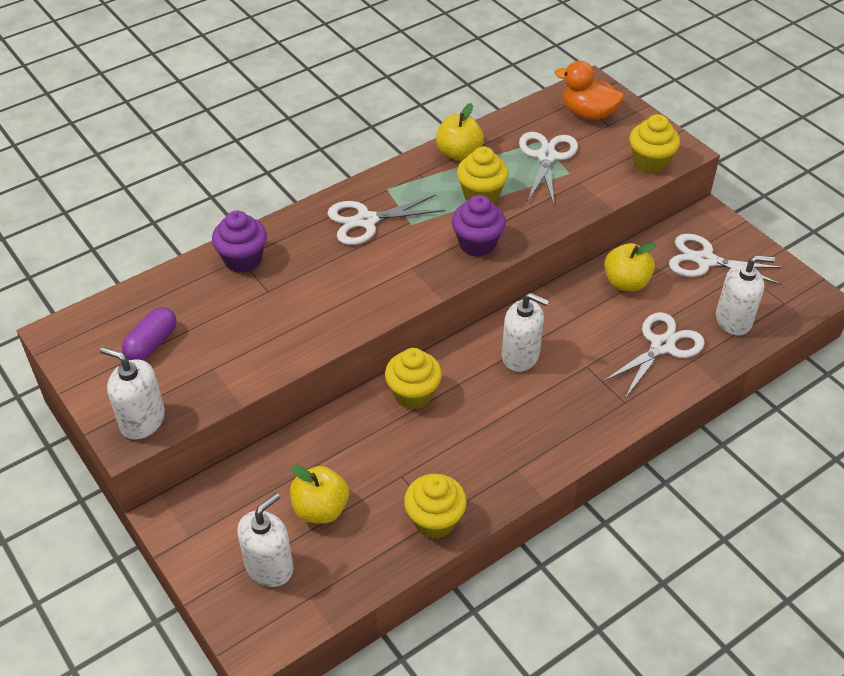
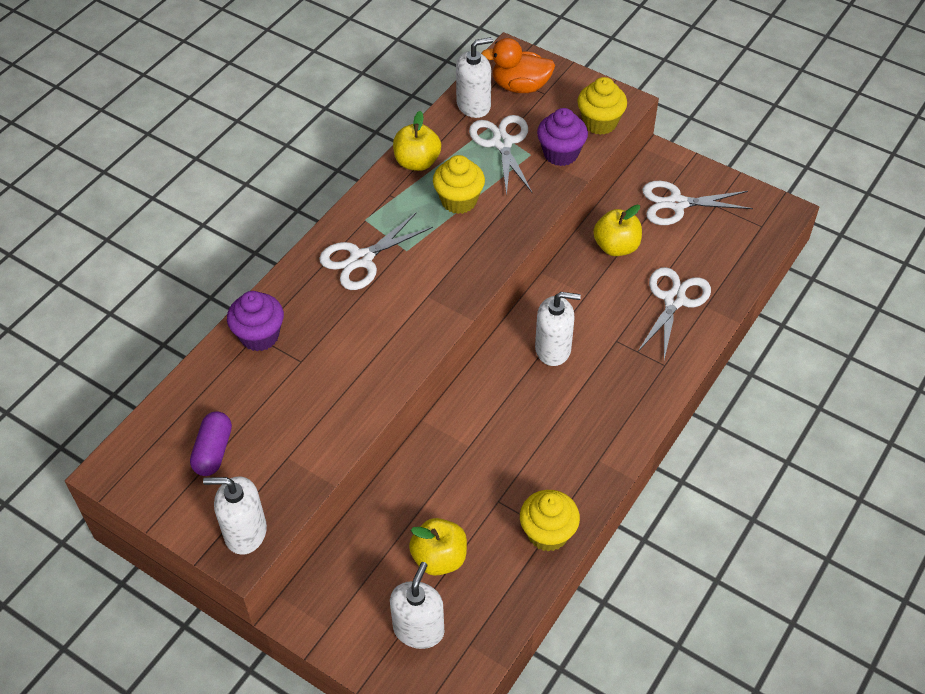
camera: 20 degrees left, 5 degrees up
yellow cupcake [385,348,442,410] -> none
purple cupcake [452,195,506,257] -> purple cupcake moved to [537,108,588,166]
white soap dispenser [716,255,775,335] -> white soap dispenser moved to [456,37,493,118]

